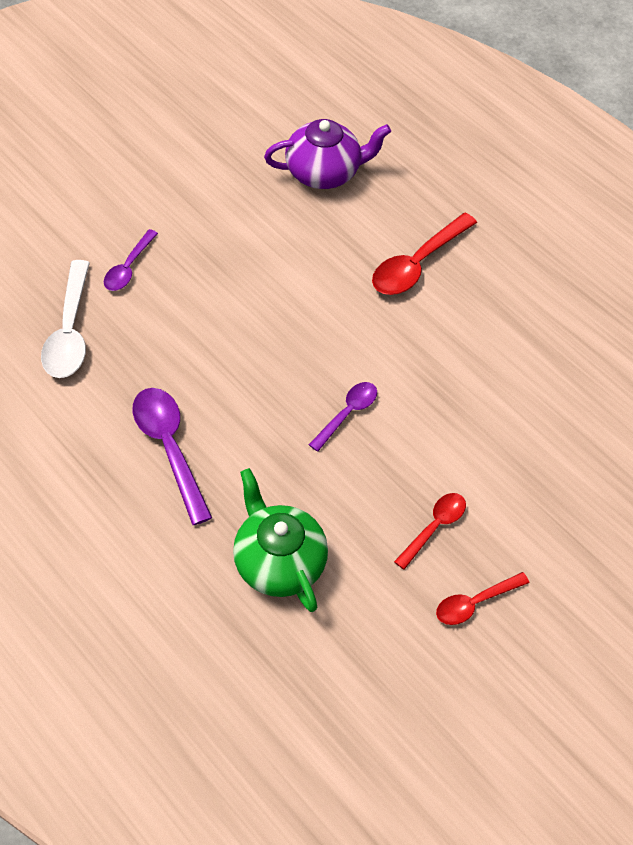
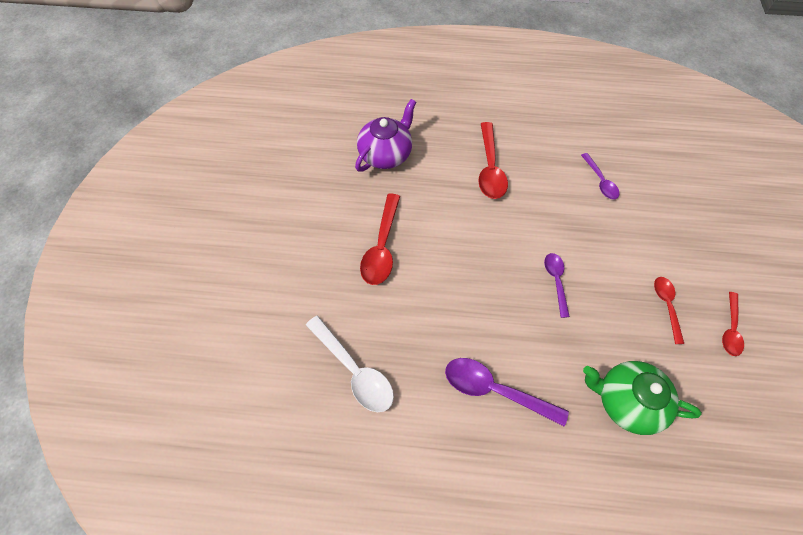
camera: 40 degrees left, 5 degrees up
purple spoon [104,229,158,291] -> purple spoon moved to [581,153,619,199]
none -> red spoon [360,194,400,285]

